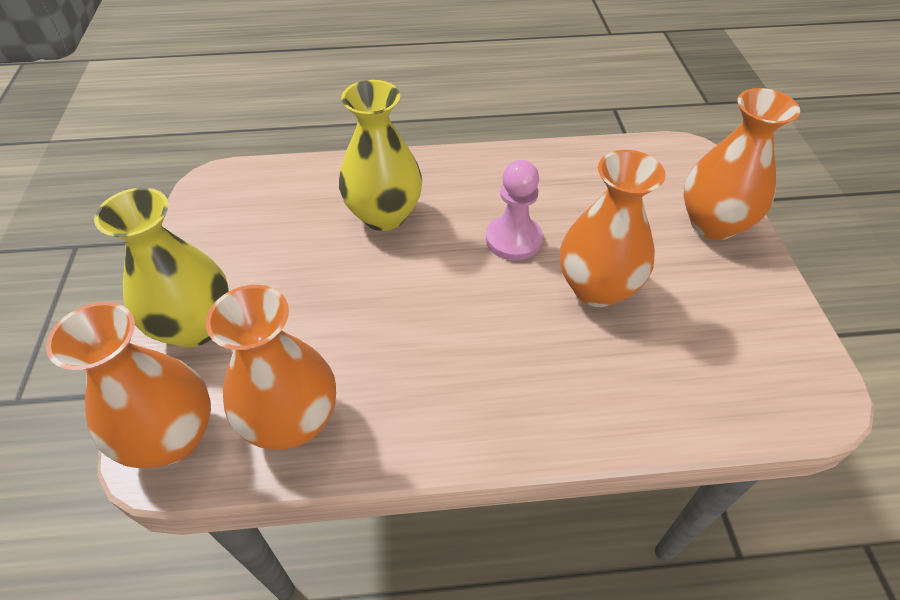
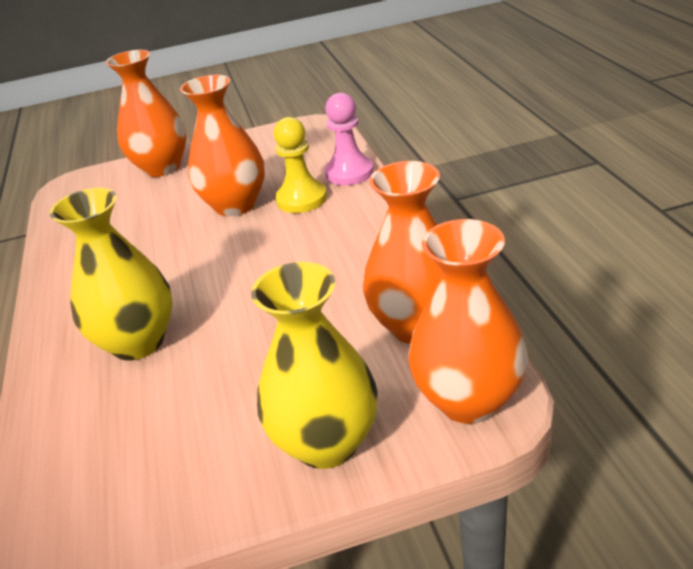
camera: 95 degrees left, 15 degrees down
pink pawn [486,160,543,261] -> pink pawn moved to [325,93,374,186]
none -> yellow pawn [274,117,327,213]

